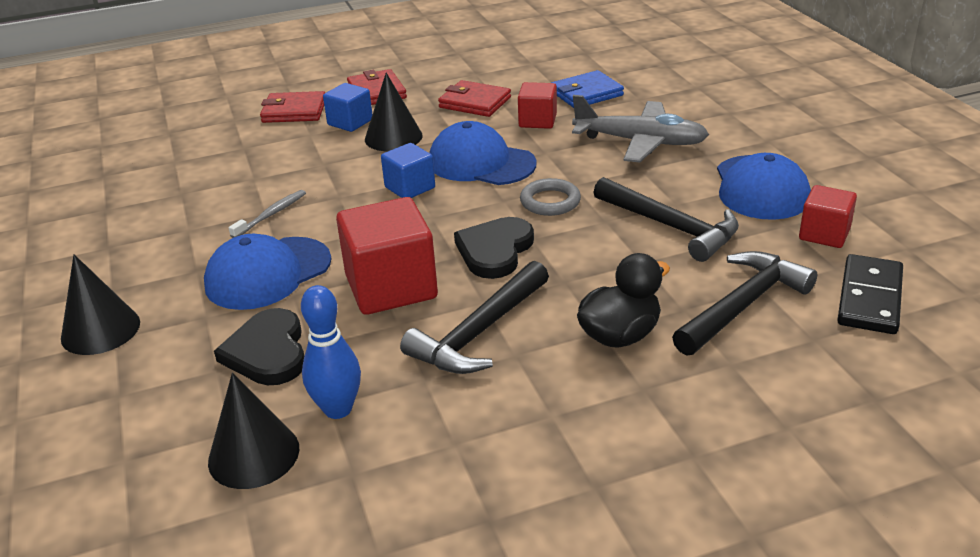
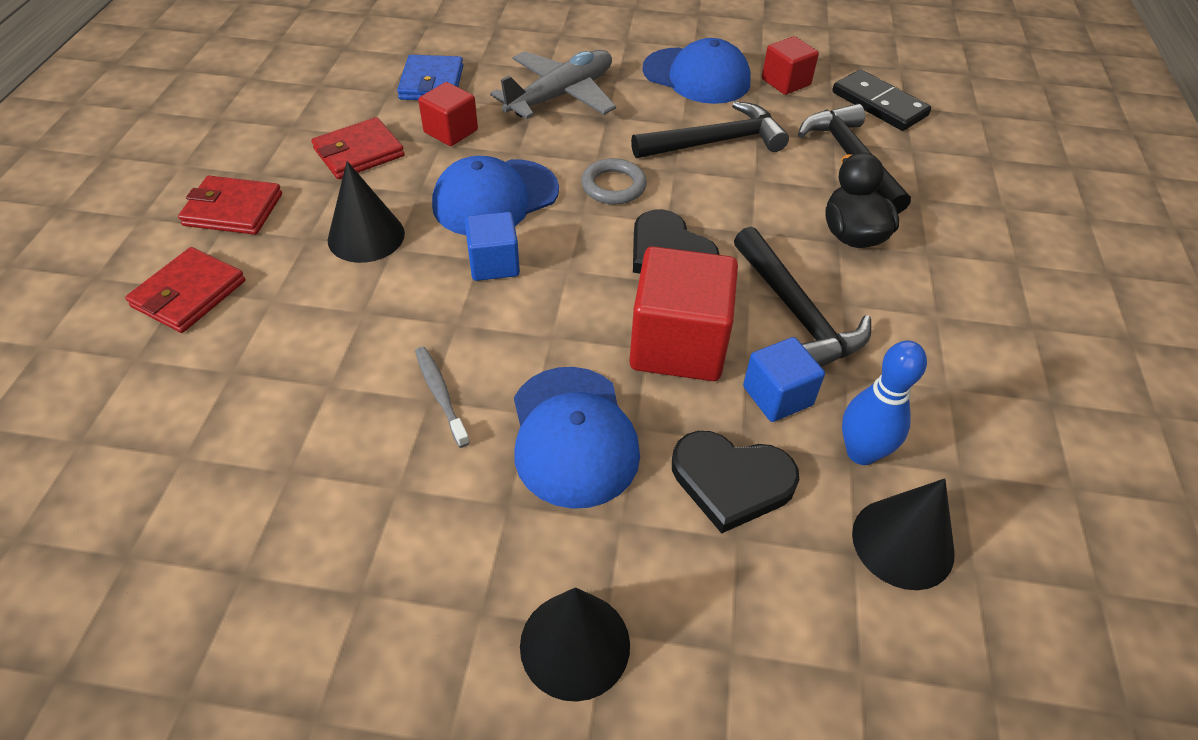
camera: 65 degrees left, 15 degrees up
blue cube [323,83,373,132] -> blue cube moved to [743,337,825,422]

